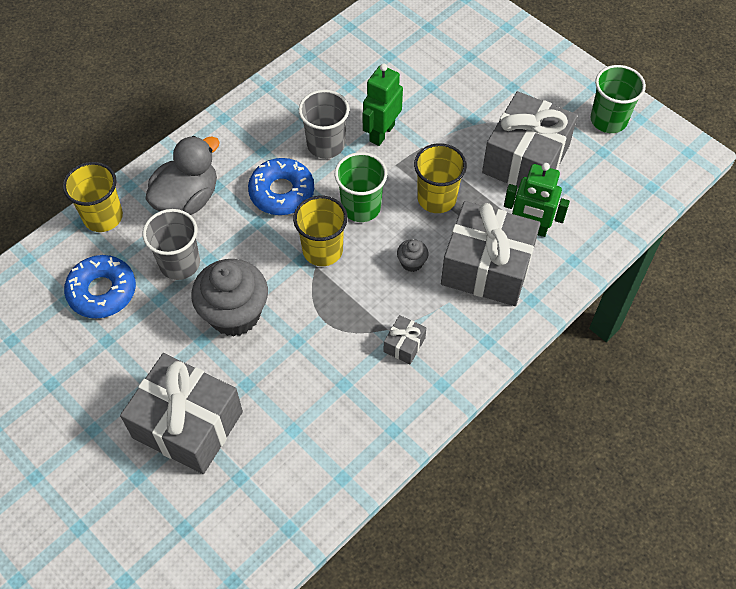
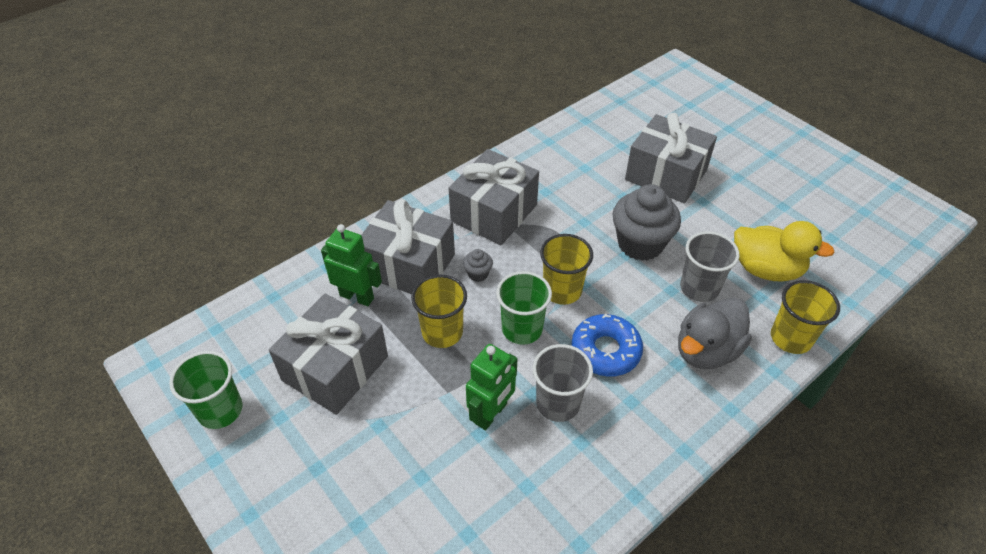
camera: 175 degrees left, 10 degrees down
blue donut [64,255,136,318] -> yellow duck [734,221,835,282]
grey gift [383,315,426,364] -> grey gift [448,149,539,245], size x2.38

